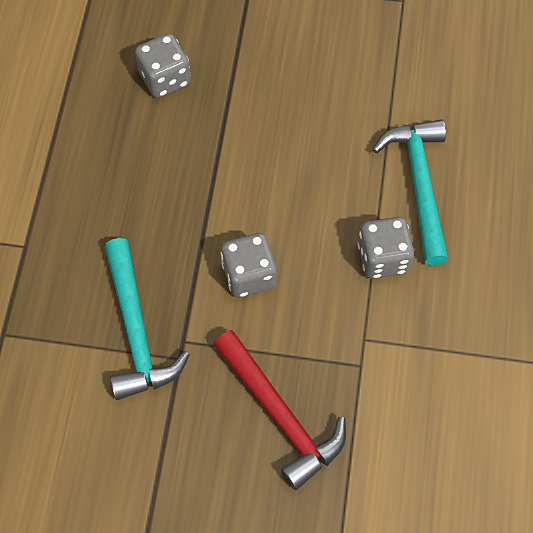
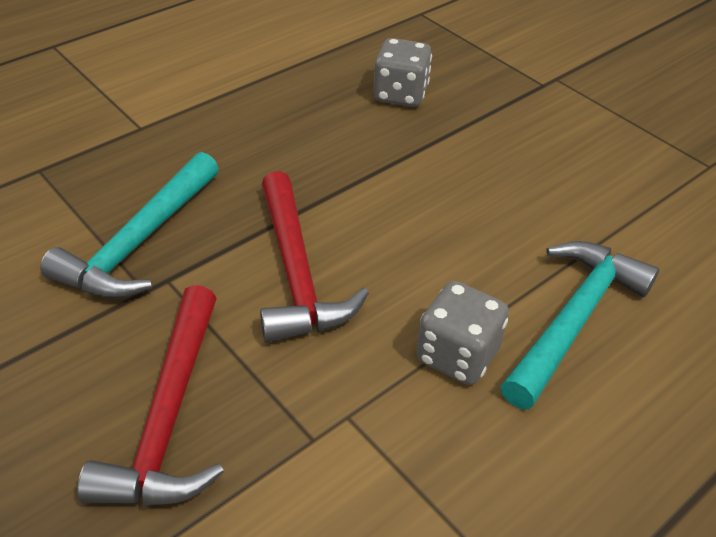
camera: 40 degrees right, 20 degrees down
grey dice [221,233,277,297] -> red hammer [260,171,369,343]

